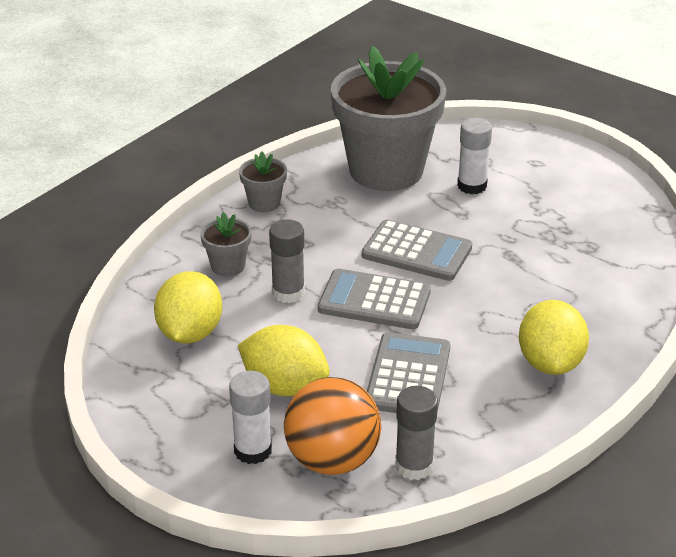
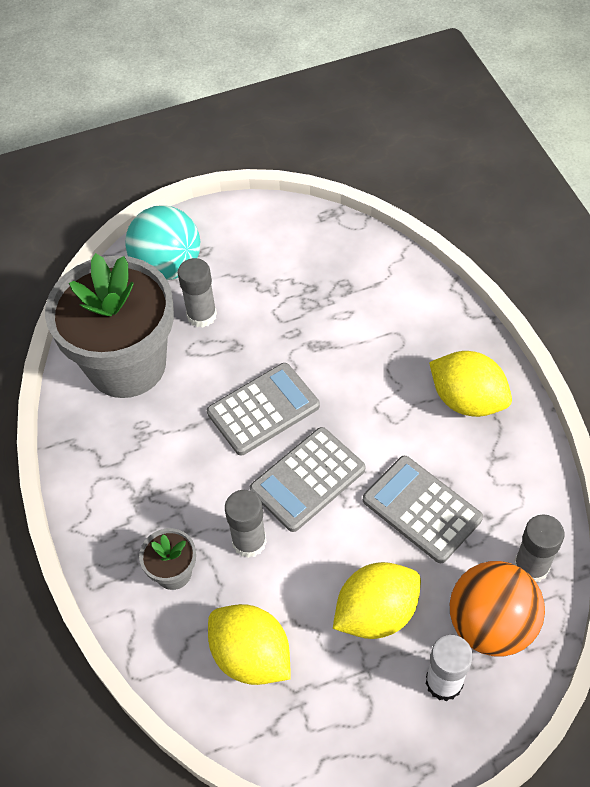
camera: 55 degrees left, 20 degrees up
grey flower pot [239,152,287,212] -> none
white glue stick [457,118,492,194] -> grey glue stick [178,258,217,328]
none -> turquoise ball [125,205,200,280]

